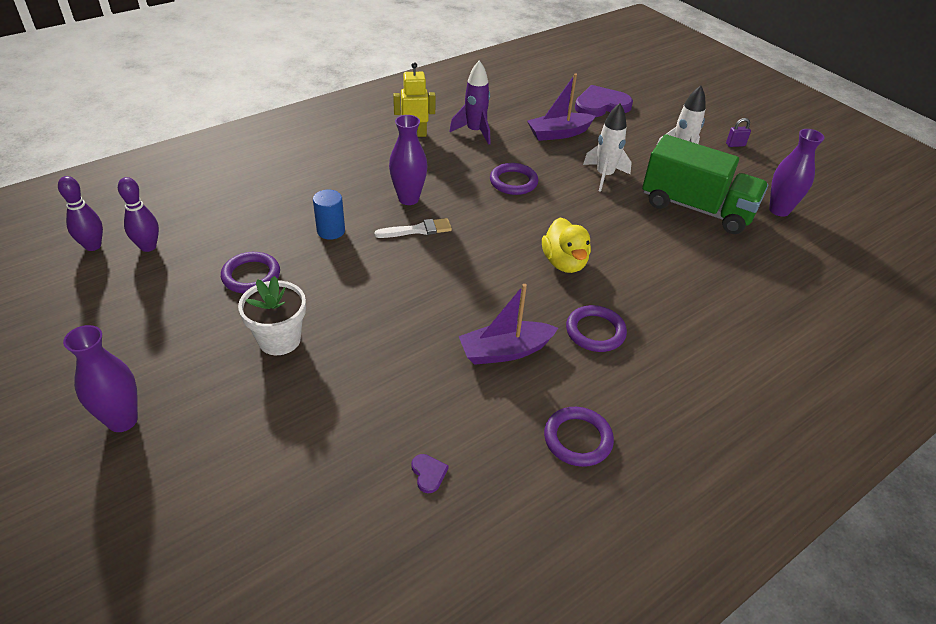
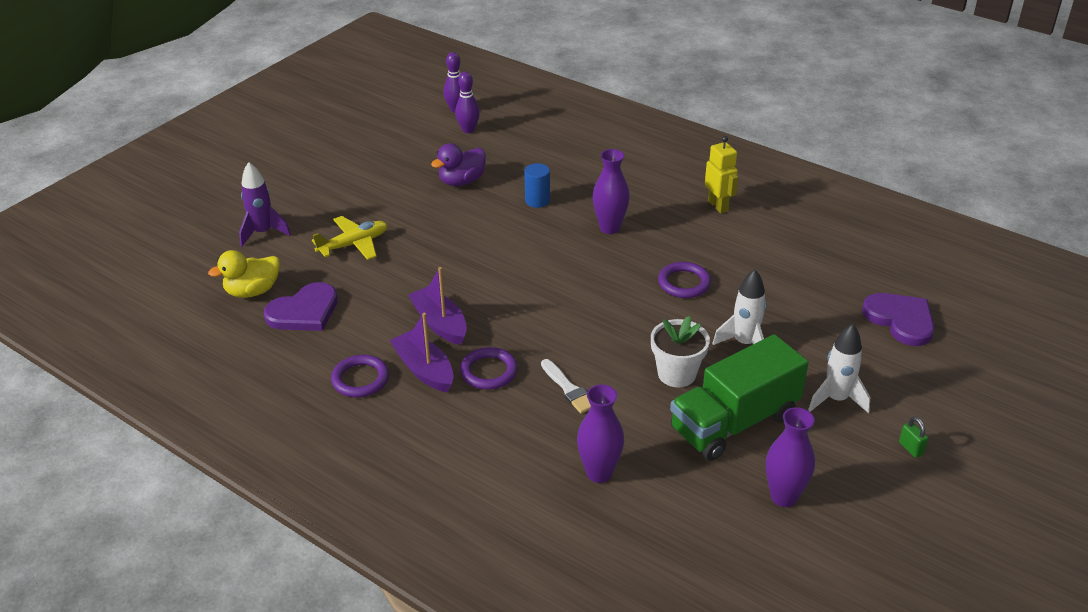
camera: 75 degrees right, 5 degrees down
purple vase [63,325,138,432] -> purple vase moved to [577,384,624,483]
purple ring [221,252,280,294] -> purple duck [431,143,486,186]
white flower pot [238,276,306,355] -> white flower pot moved to [651,316,710,387]
white brush [374,218,452,238] -> white brush moved to [541,359,591,414]
purple heart [411,454,448,493] -> purple heart [264,282,338,331], size x2.39
purple rocket [449,60,490,145] -> purple rocket moved to [239,162,291,247]
purple boat [527,73,596,141] -> purple boat moved to [389,313,454,393]
yellow duck [542,217,591,273] -> yellow duck moved to [208,250,280,298]
green truck [642,134,768,234] -> green truck turned 45 degrees clockwise [670,334,808,461]
purple padlock [726,118,751,147] -> green padlock [899,417,928,458]
none -> yellow plane [312,216,388,260]

